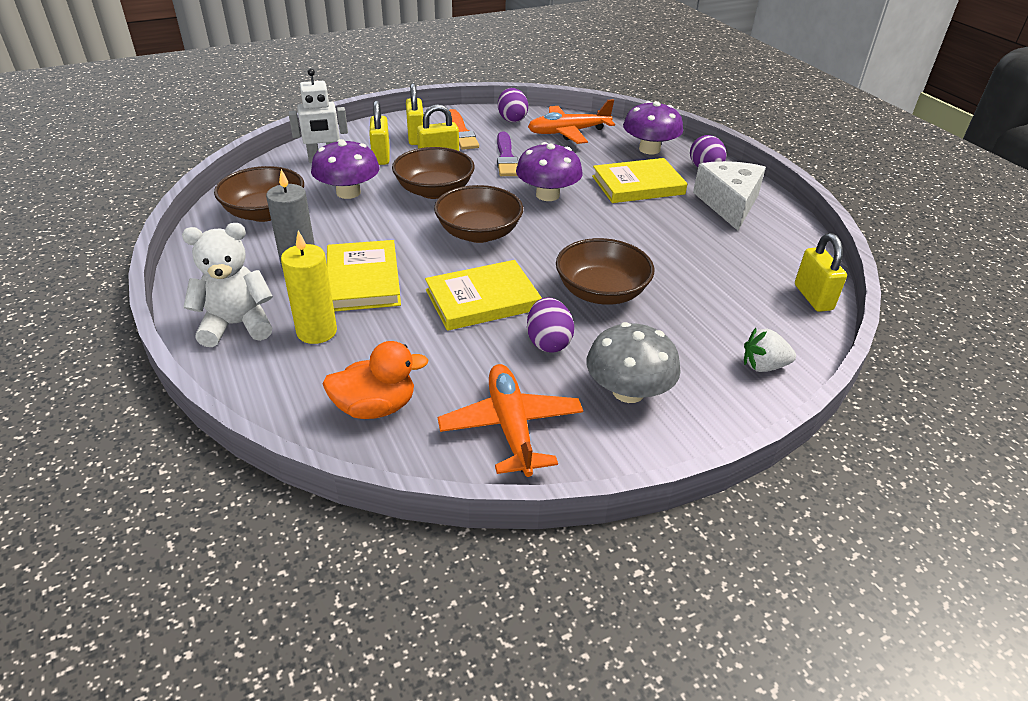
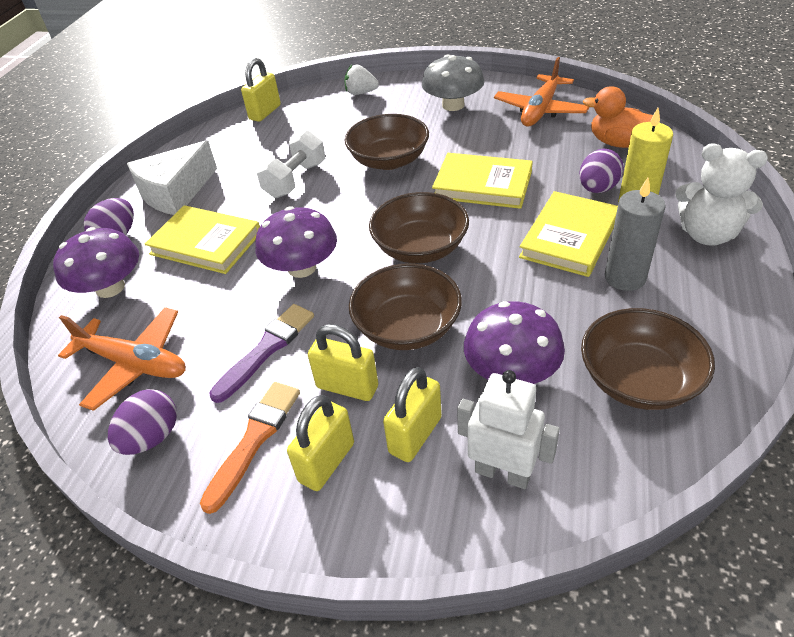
camera: 135 degrees left, 5 degrees up
purple egg [527,298,574,352] -> purple egg moved to [579,149,624,193]
white strawberry [744,328,796,372] -> white strawberry turned 150 degrees clockwise [344,65,379,95]
none -> white dumbbell [257,130,326,198]

